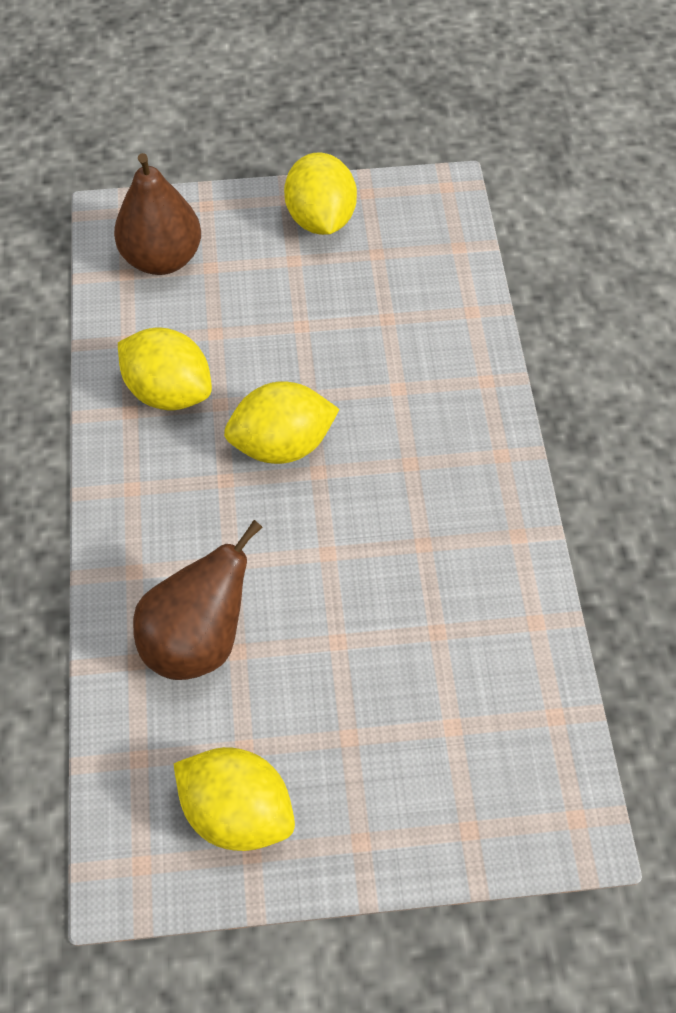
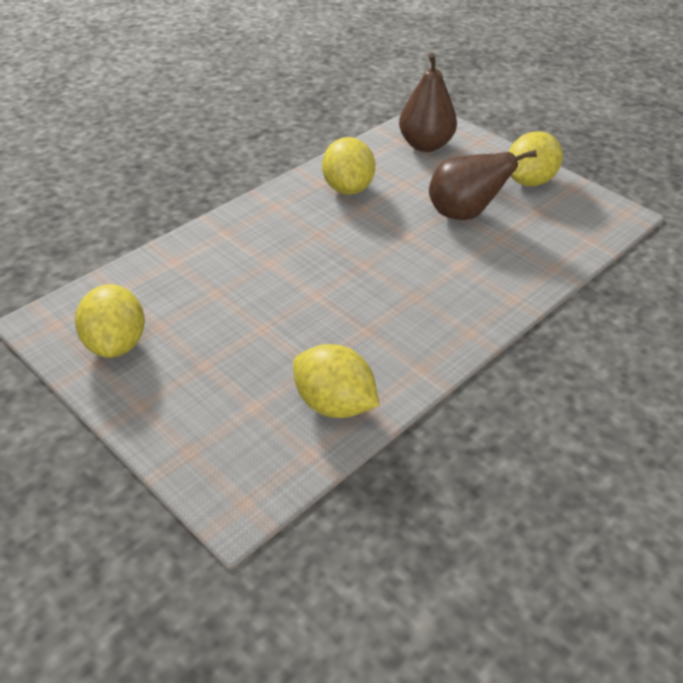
camera: 50 degrees right, 15 degrees down
brown pear [133,520,263,680] -> brown pear moved to [429,150,537,220]
yellow lemon [224,382,340,464] -> yellow lemon moved to [293,344,379,418]

